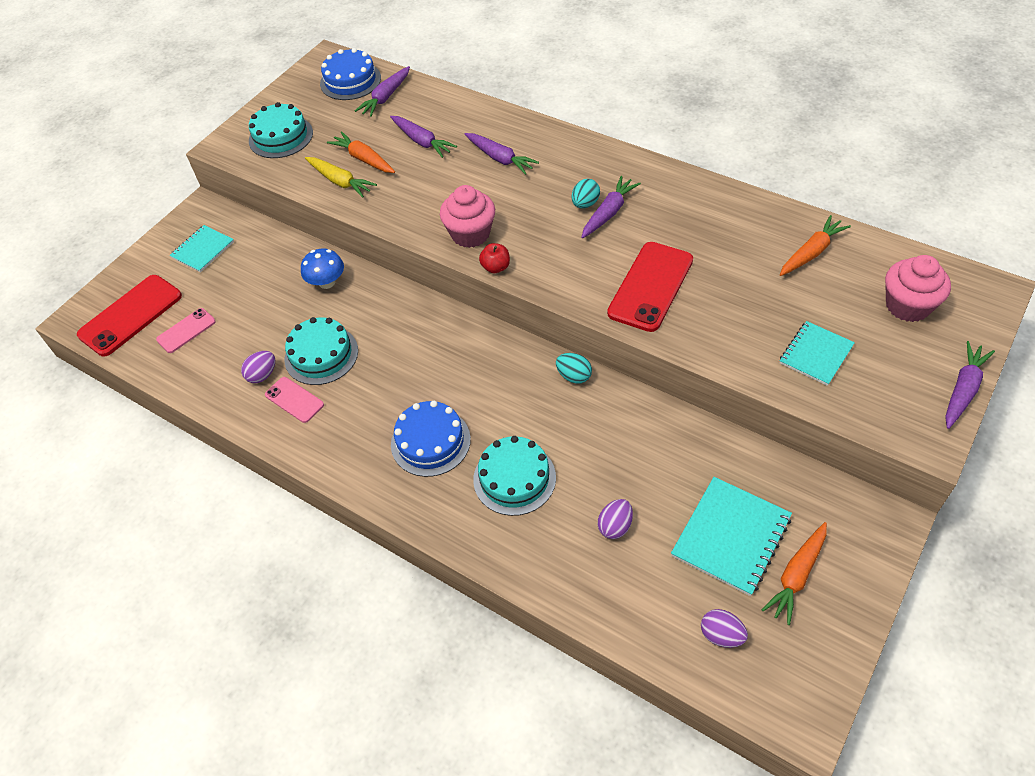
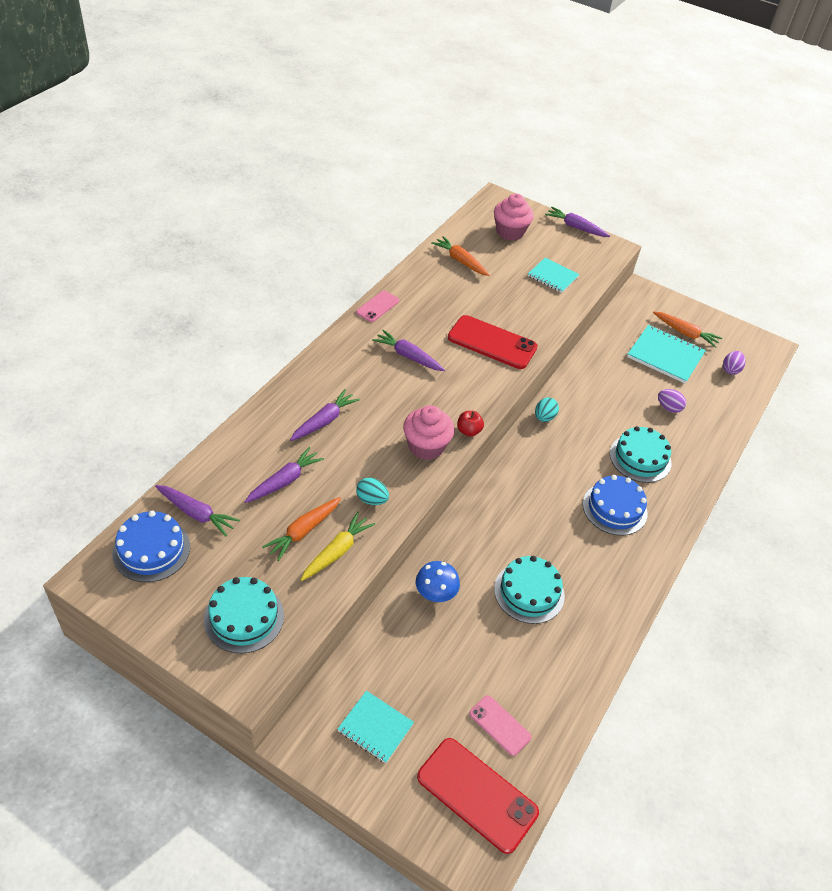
camera: 100 degrees left, 5 degrees down
purple egg [241,351,275,383] -> none
pink phone [265,377,324,423] -> pink phone moved to [356,291,399,322]
turquoise egg [572,179,600,208] -> turquoise egg moved to [356,478,389,505]

